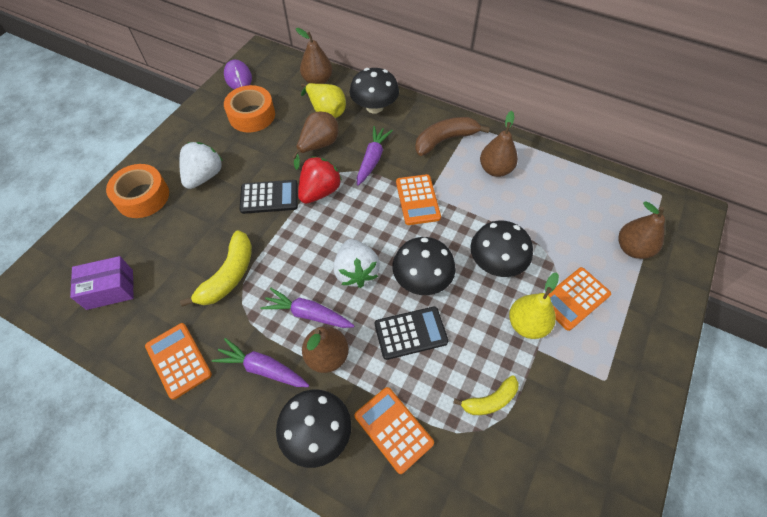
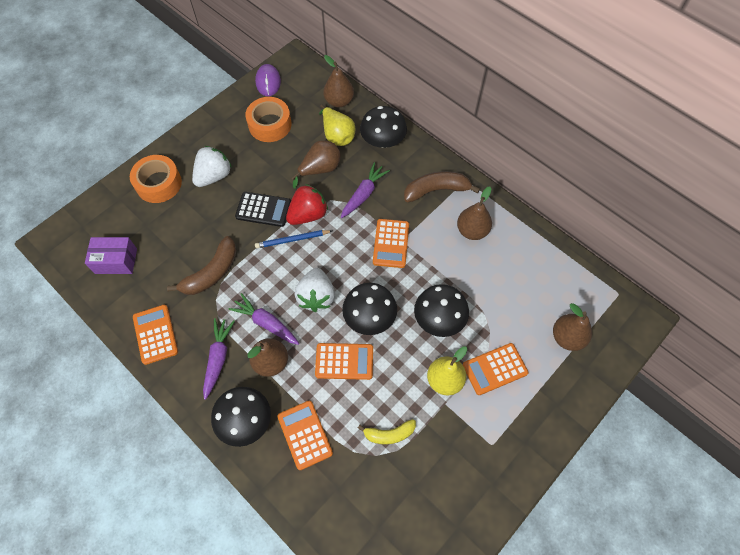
camera: 15 degrees right, 5 degrees up
yellow banana [180,230,252,307] -> brown banana [167,236,236,295]
purple carrot [212,338,309,387] -> purple carrot turned 60 degrees clockwise [203,318,235,400]
black calculator [375,306,448,360] -> orange calculator [315,343,373,380]
none -> blue pencil [255,230,332,248]

